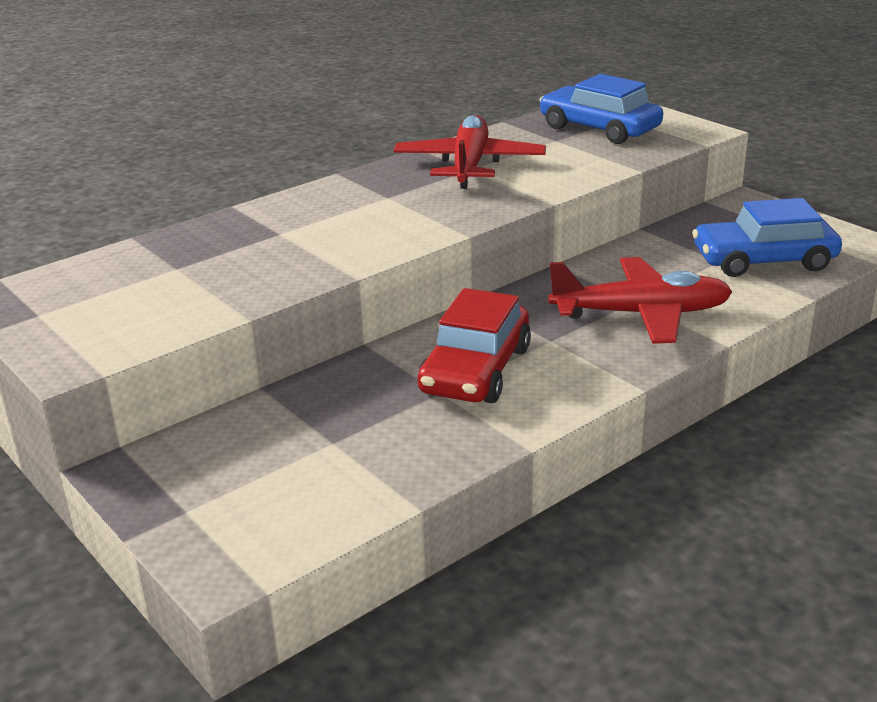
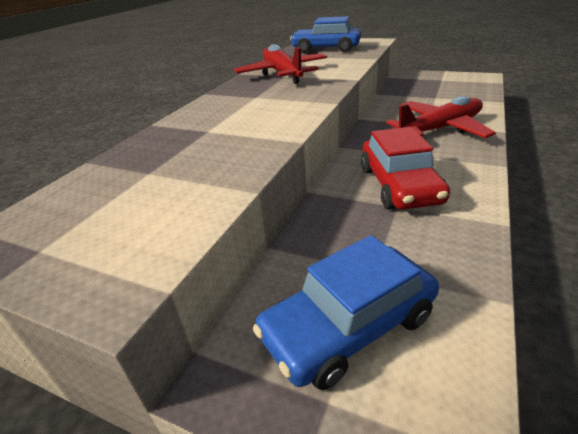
camera: 25 degrees left, 5 degrees up
blue car [692,198,842,277] -> blue car moved to [253,235,439,390]

